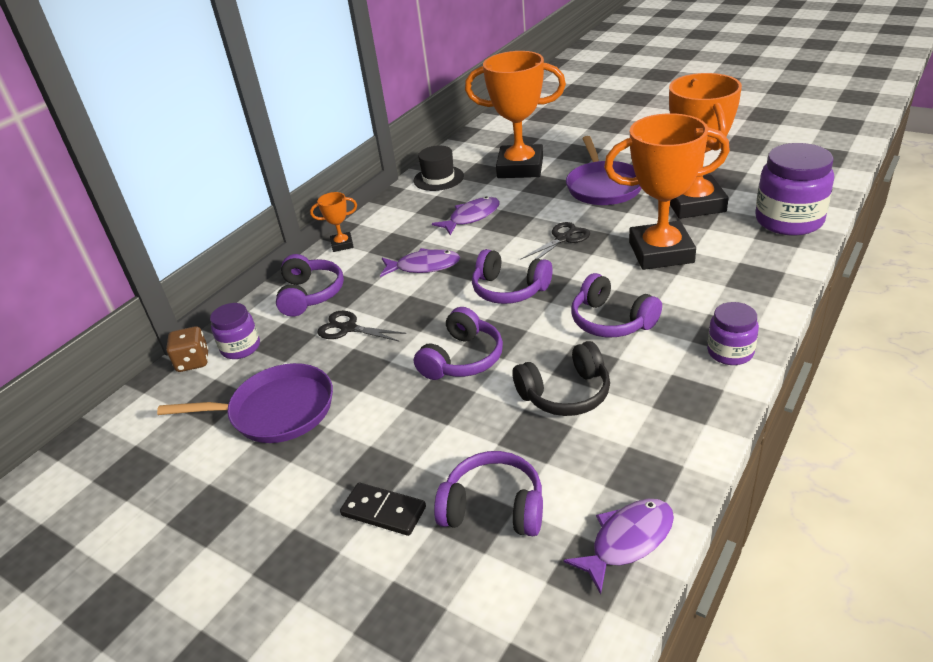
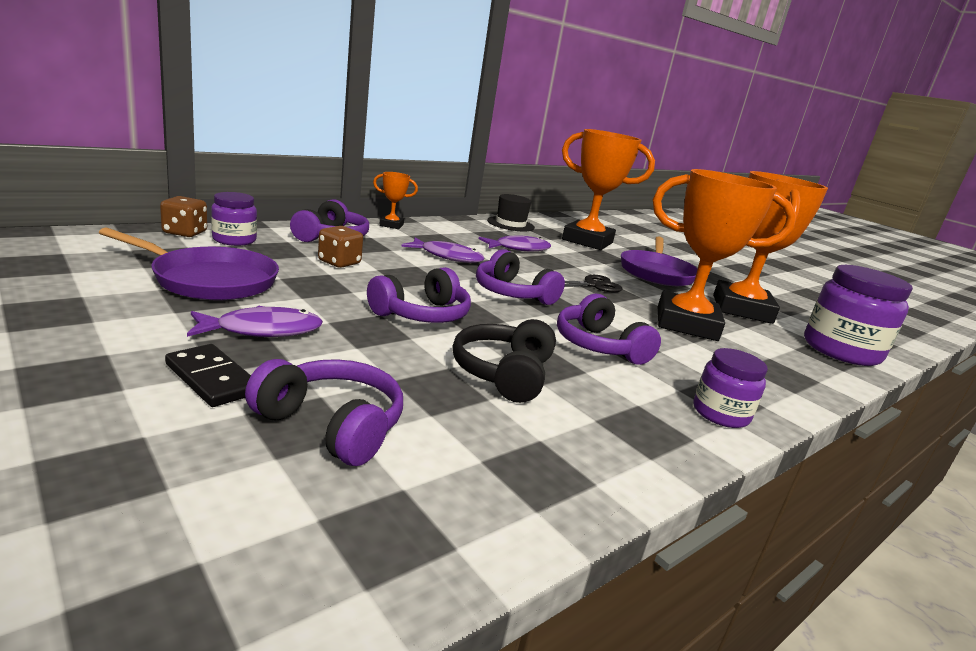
camera: 10 degrees right, 15 degrees down
black scissors [317,311,406,342] -> brown dice [318,226,363,268]
black headphones [513,341,610,416] -> black headphones turned 105 degrees clockwise [453,319,556,403]
purple fish [563,499,674,594] -> purple fish moved to [187,305,323,337]

